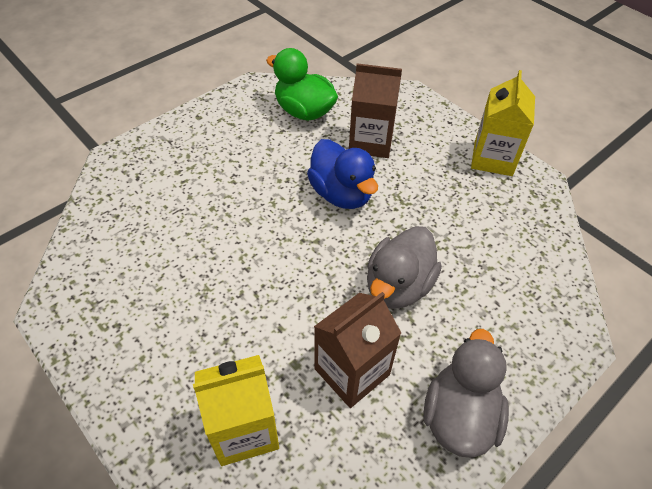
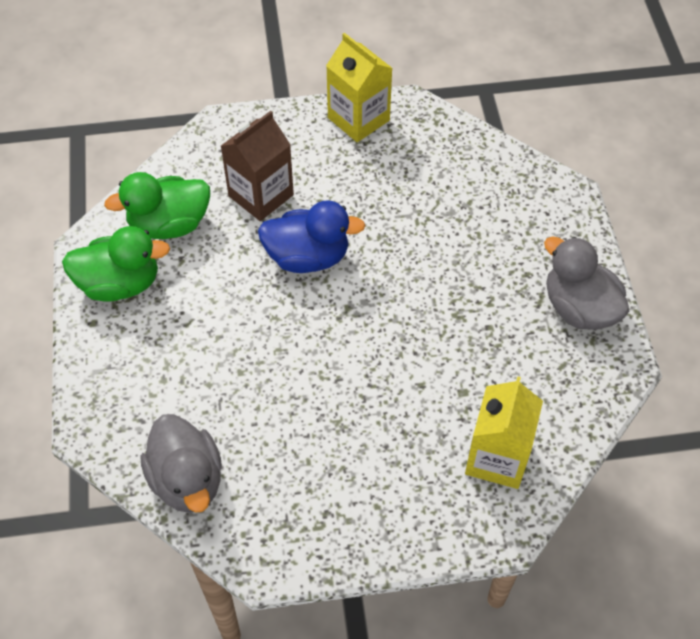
camera: 55 degrees left, 5 degrees up
brown carton [314,292,401,408] -> none
grey duck [367,226,442,309] -> grey duck moved to [140,414,222,513]
none -> green duck [62,226,170,302]

